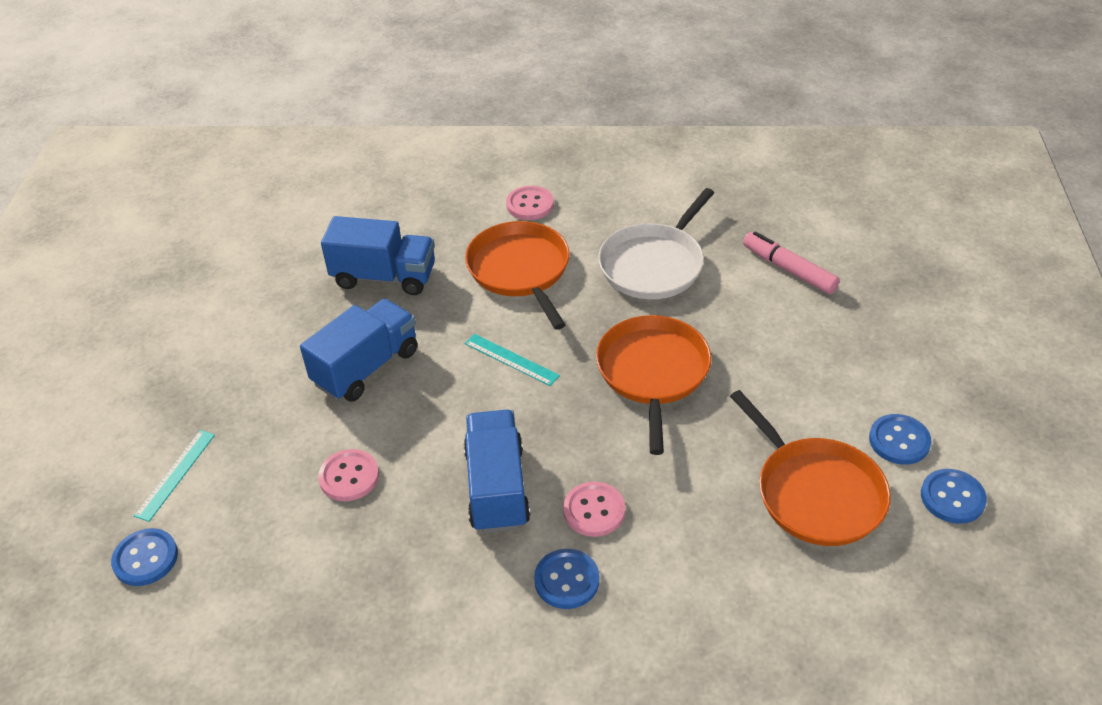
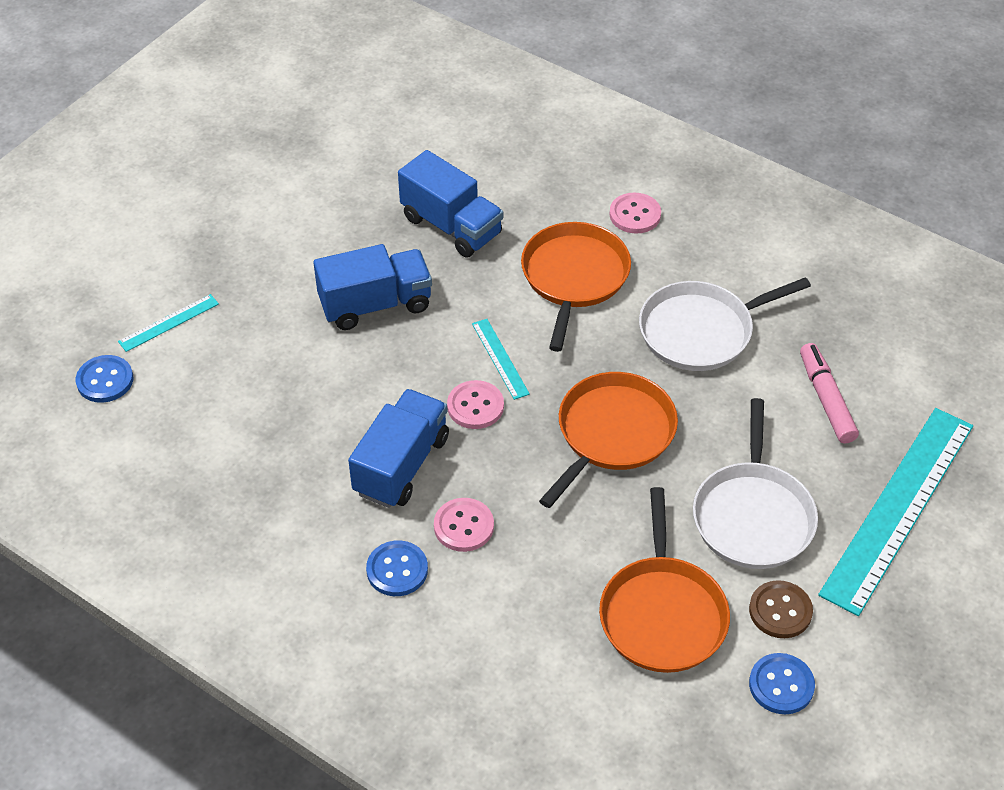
camera: 30 degrees right, 5 degrees up
pink button [318,449,379,501] -> pink button moved to [447,380,504,429]
blue button [869,414,931,465] -> brown button [749,580,813,638]
none -> white pan [693,398,818,569]
none -> turquoise ruler [818,408,973,616]

